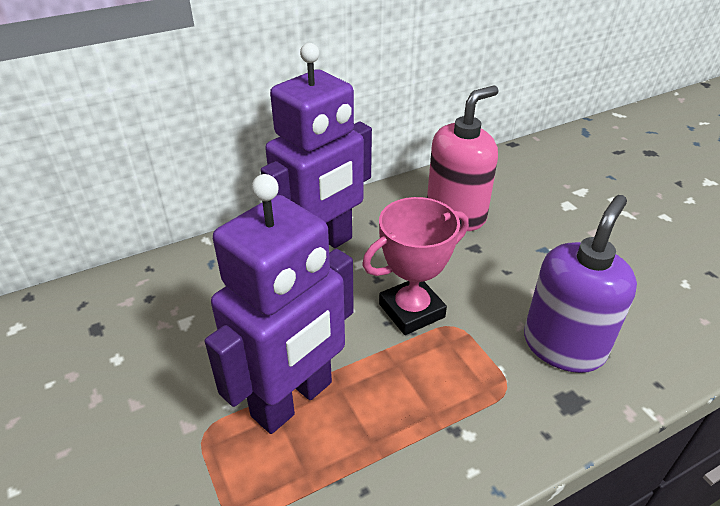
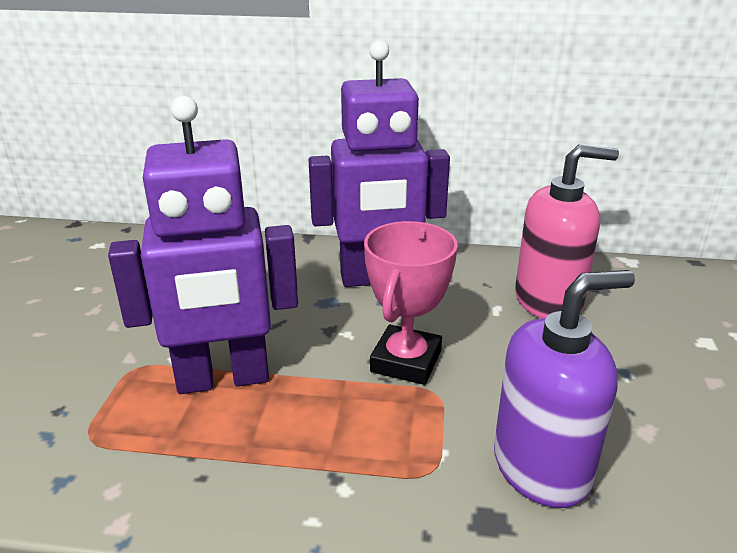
camera: 35 degrees right, 10 degrees down
pink trophy [362,197,469,335] -> pink trophy turned 75 degrees counterclockwise [364,221,458,385]

